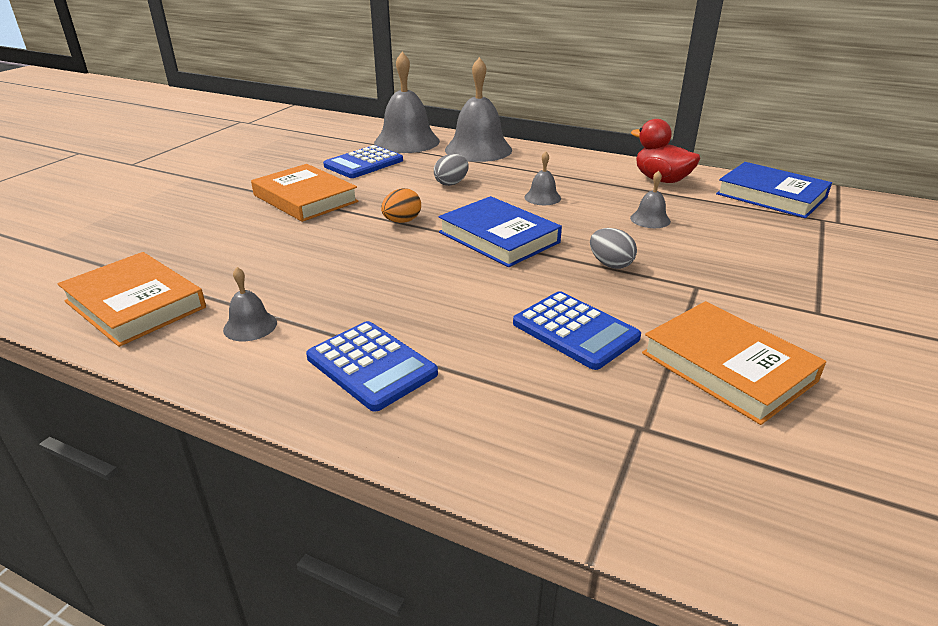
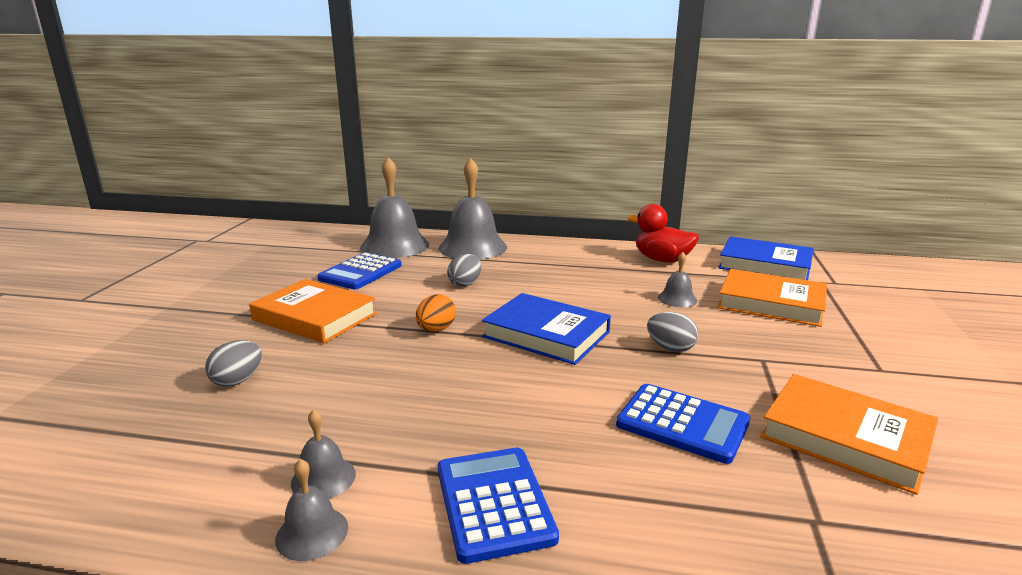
camera: 15 degrees left, 10 degrees down
orange book [58,252,206,347] -> orange book moved to [718,269,827,327]
blue calculator [306,321,438,411] -> blue calculator turned 135 degrees counterclockwise [438,448,559,564]
grey bell [524,151,561,205] -> grey bell moved to [275,459,348,561]
none -> grey egg [205,340,262,387]

